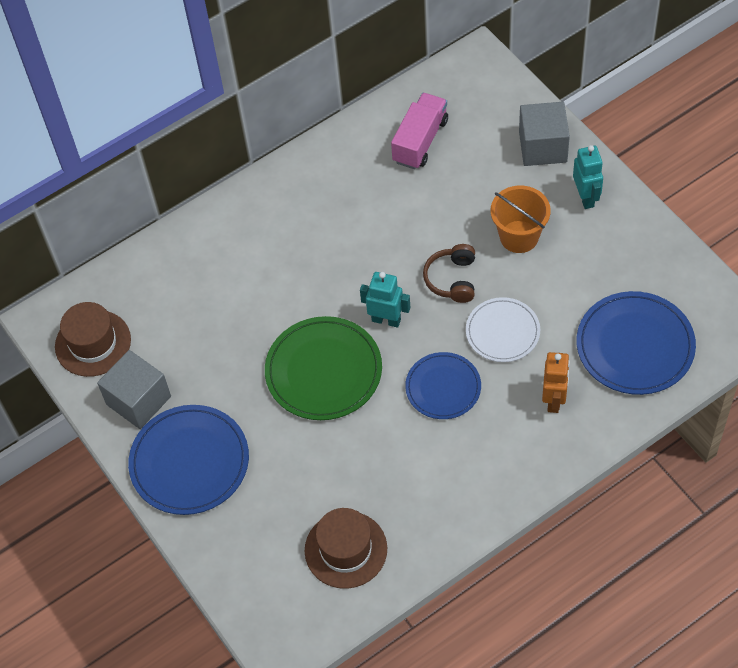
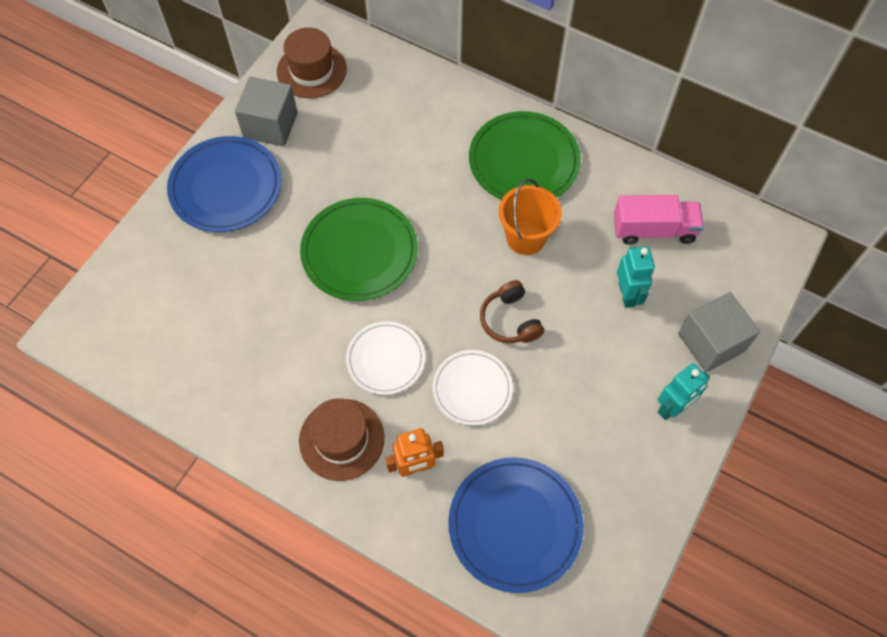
camera: 60 degrees right, 5 degrees up
brown hat [305,508,387,589] -> brown hat moved to [299,398,384,481]
turquoise robot [360,272,410,328] -> turquoise robot moved to [617,246,655,308]
blue plate [405,352,481,419] -> white plate [346,321,425,395]
brown headphones [423,244,475,303] -> brown headphones turned 90 degrees counterclockwise [480,280,544,343]
orange bucket [491,185,551,253] -> orange bucket moved to [499,179,562,255]
none -> green plate [469,111,581,200]

